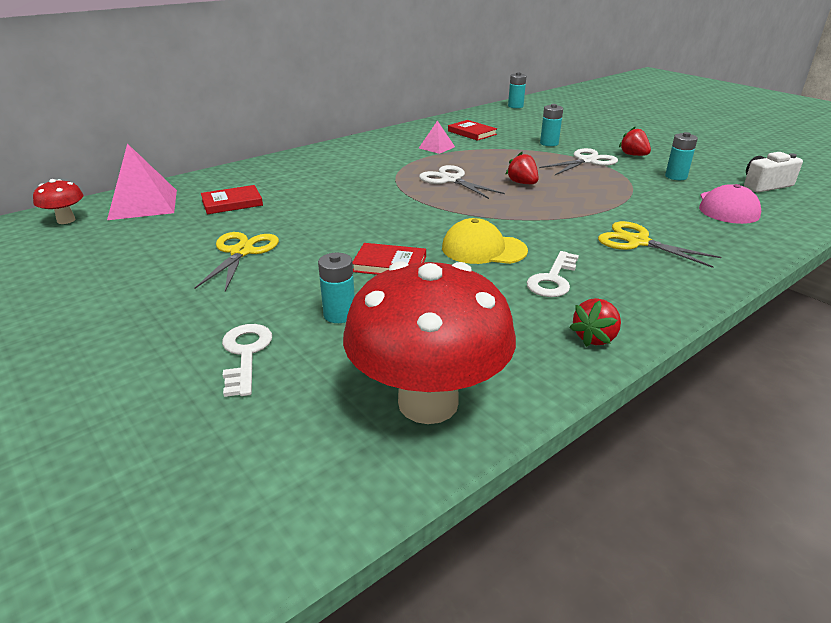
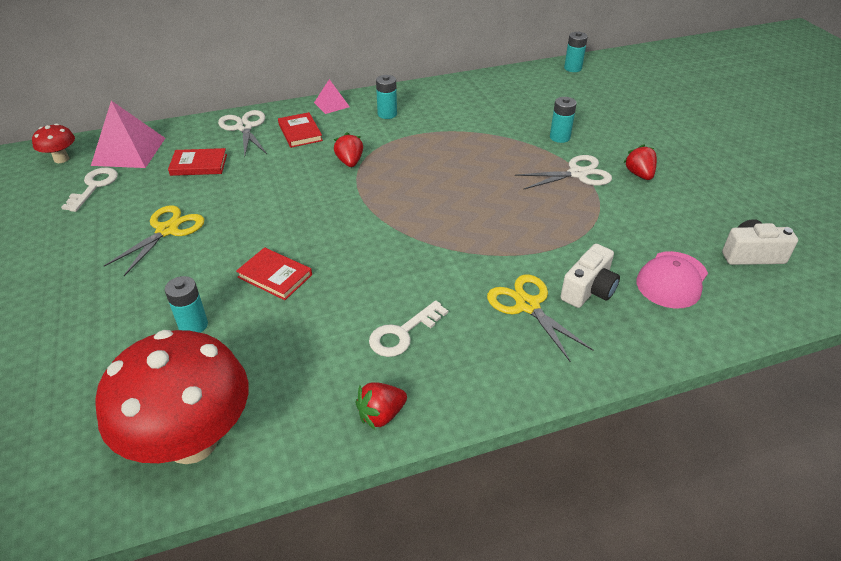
camera: 20 degrees right, 10 degrees up
white key [222,324,272,397] -> white key moved to [61,168,118,212]
pink pyramid [419,120,455,154] -> pink pyramid moved to [314,79,350,114]
white scissors [419,165,505,199] -> white scissors moved to [218,110,267,156]
yellow cap [442,218,528,264] -> none
red book [448,120,497,141] -> red book moved to [278,112,323,148]
red strawberry [505,152,539,184] -> red strawberry moved to [334,132,363,167]
turquoise battery [665,132,698,180] -> turquoise battery moved to [376,75,397,119]
none -> white camera [560,244,620,308]

